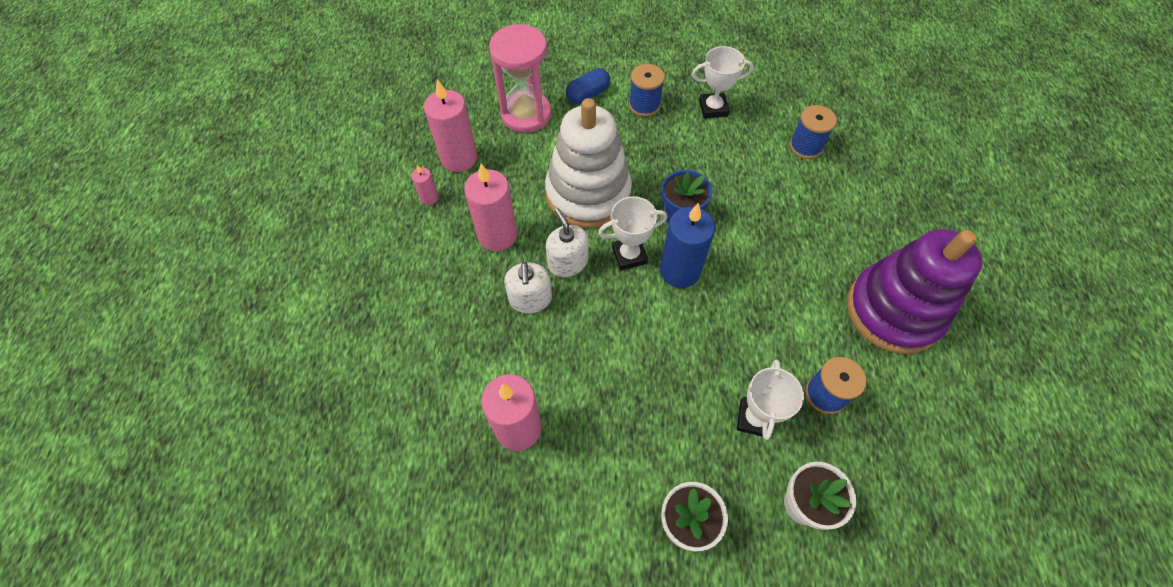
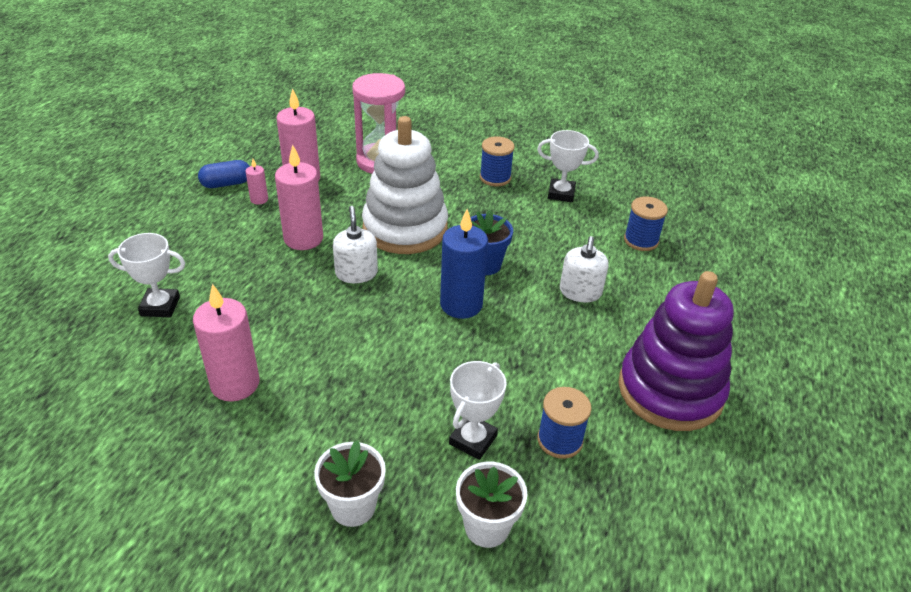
camera: 15 degrees right, 20 degrees down
white soap dispenser [504,262,552,313] -> white soap dispenser moved to [560,236,609,302]
blue capsule [566,68,610,104] -> blue capsule moved to [198,160,250,188]
white trophy [598,196,668,270] -> white trophy moved to [108,233,185,317]

